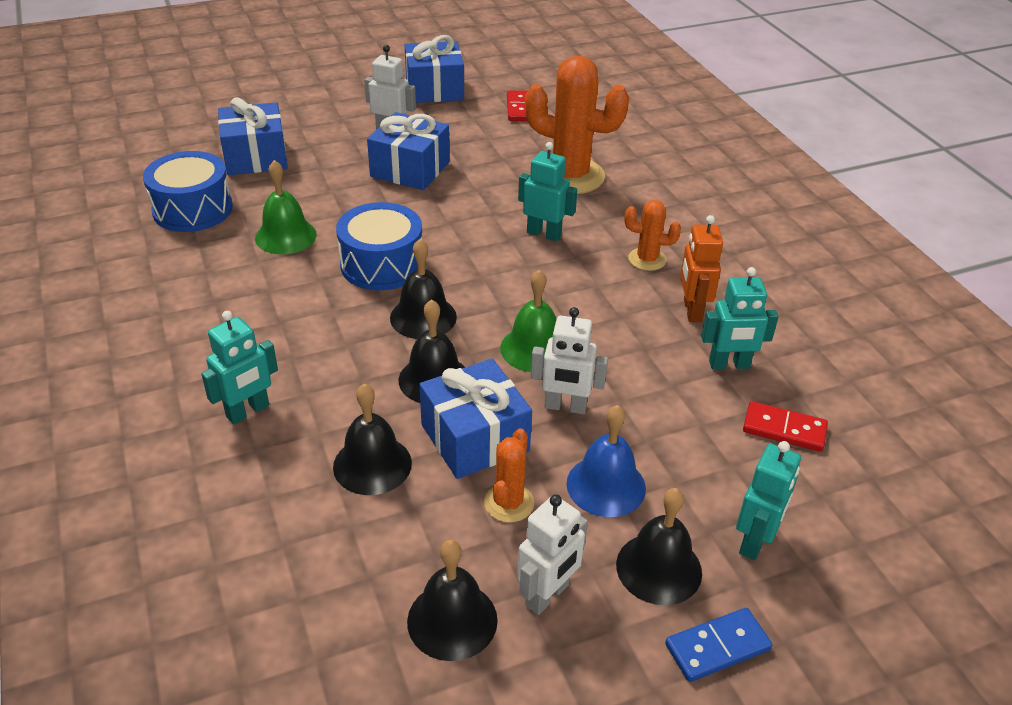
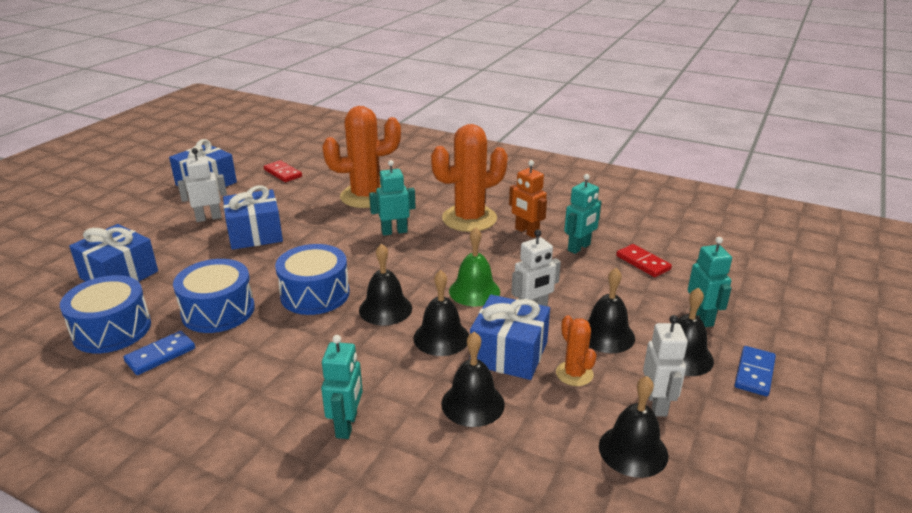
camera: 40 degrees left, 10 degrees down
green bell [255,160,317,254] -> blue drum [173,259,255,333]
blue bell [567,405,646,517] -> black bell [588,268,635,353]
orange cactus [624,200,681,271] -> orange cactus [431,124,508,232], size x2.04
red domino [743,401,828,452] -> red domino turned 75 degrees clockwise [616,244,672,277]
none -> blue domino [123,331,195,375]

